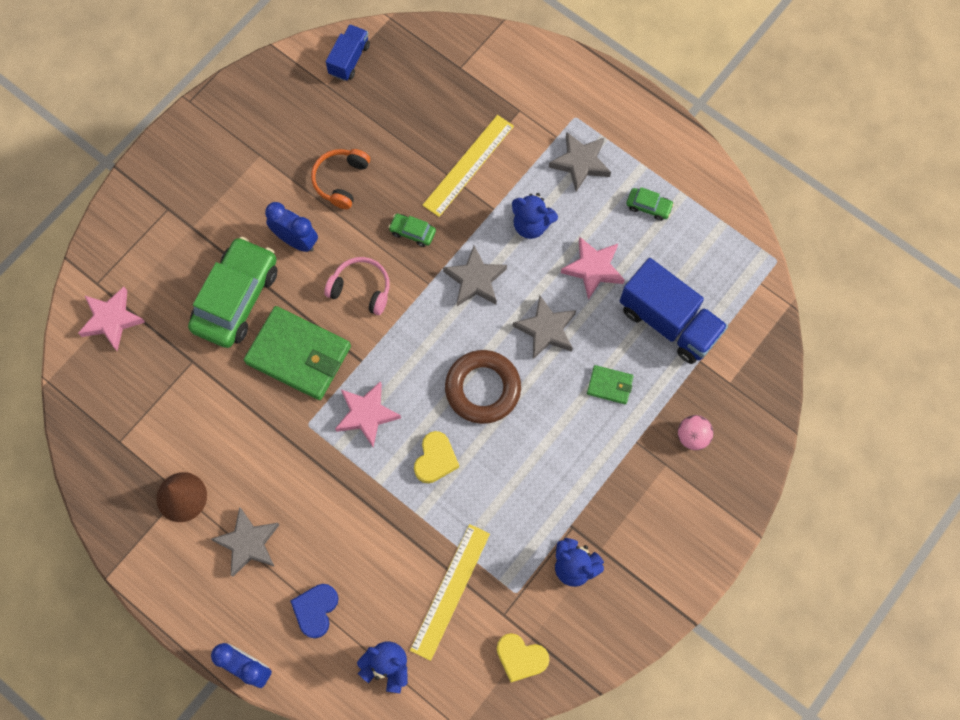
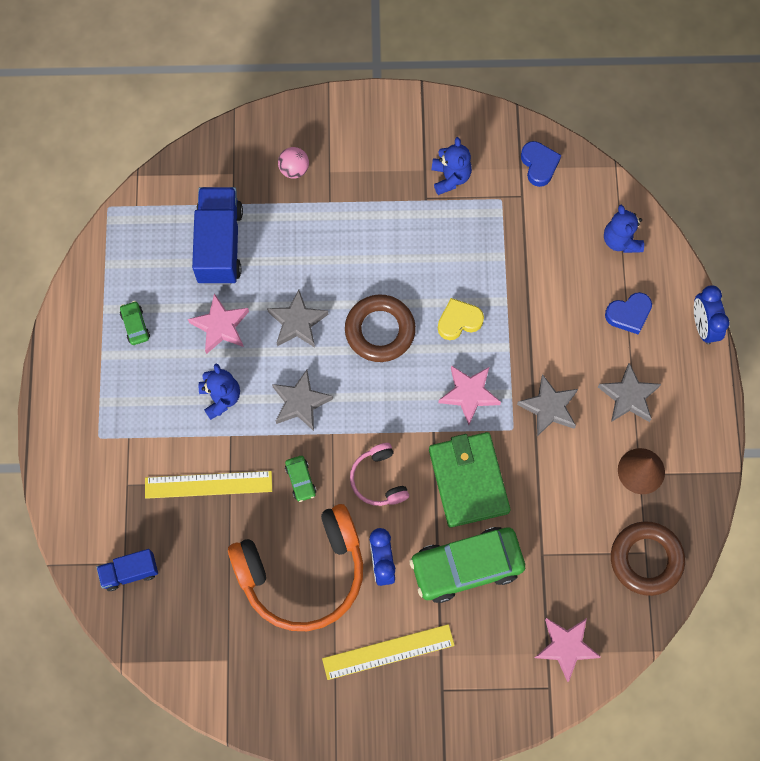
camera: 130 degrees left, 0 degrees up
orange headphones [311,149,370,209] -> orange headphones [228,504,363,631], size x2.07
blue truck [326,24,370,81] -> blue truck moved to [96,549,158,591]
yellow ruler [410,524,490,661] -> yellow ruler moved to [322,624,455,680]
yellow heart [497,633,550,682] -> blue heart [521,141,561,187]
grey star [549,132,611,192] -> grey star moved to [517,374,578,437]
green wallet [587,365,634,404] -> none
none -> brown ring [611,521,685,596]

